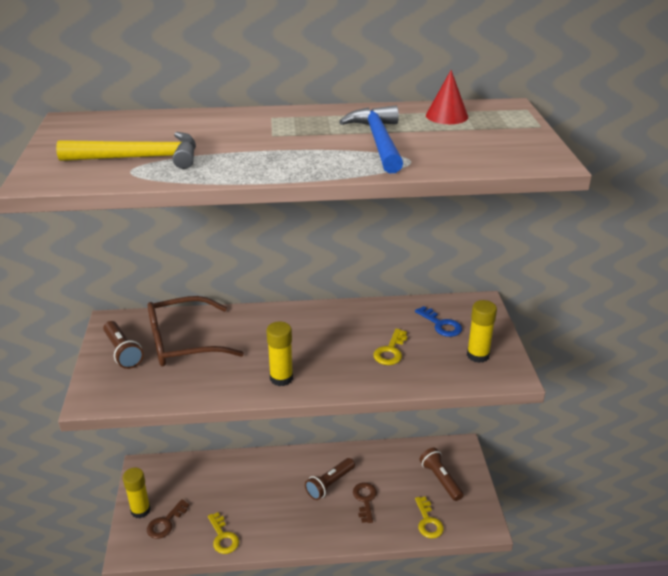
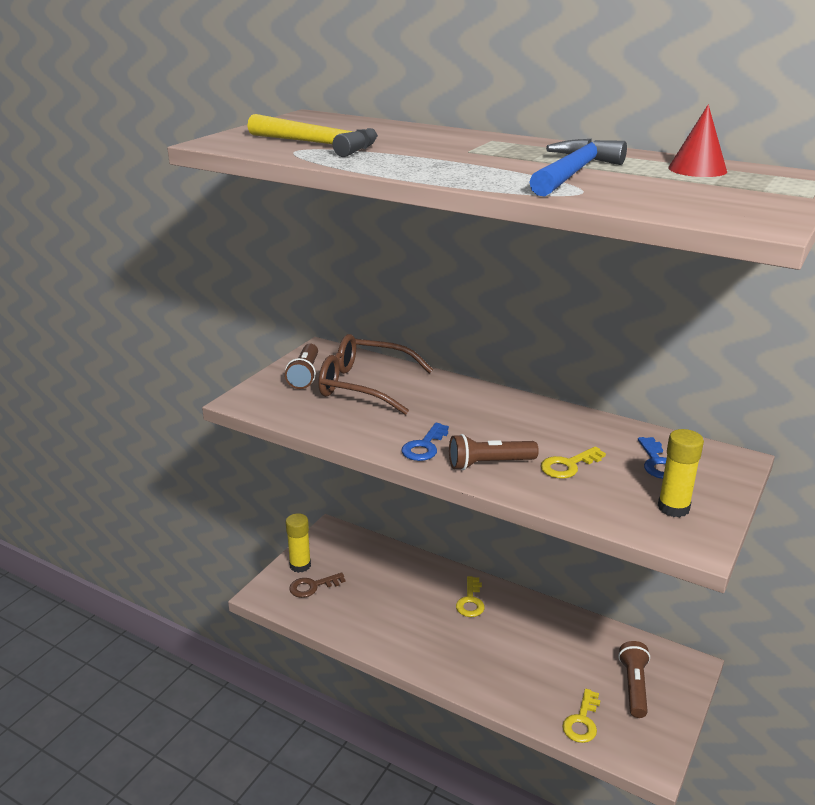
camera: 35 degrees right, 5 degrees down
yellow key [208,512,239,554] -> yellow key moved to [456,576,485,617]
yellow glue stick [266,321,293,386] -> blue key [401,423,449,461]
brown flashlight [305,458,355,500] -> brown flashlight moved to [449,434,539,470]
brown key [353,482,377,523] -> none

